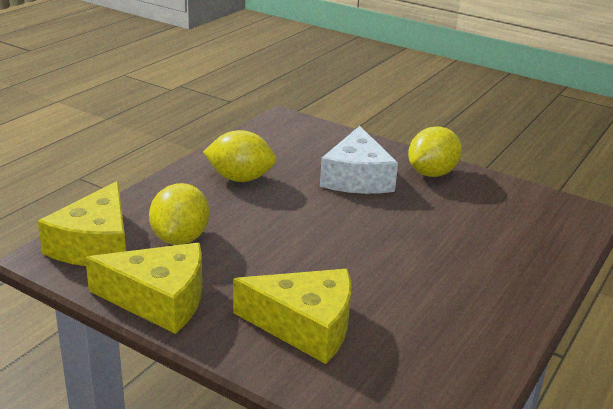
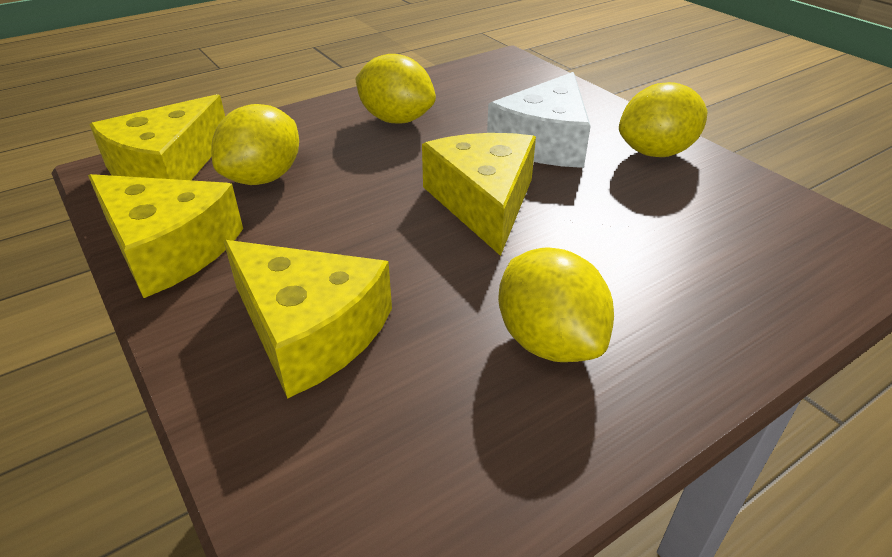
camera: 25 degrees right, 10 degrees up
none -> yellow cheese [422,133,536,256]
none -> yellow lemon [498,247,614,362]

